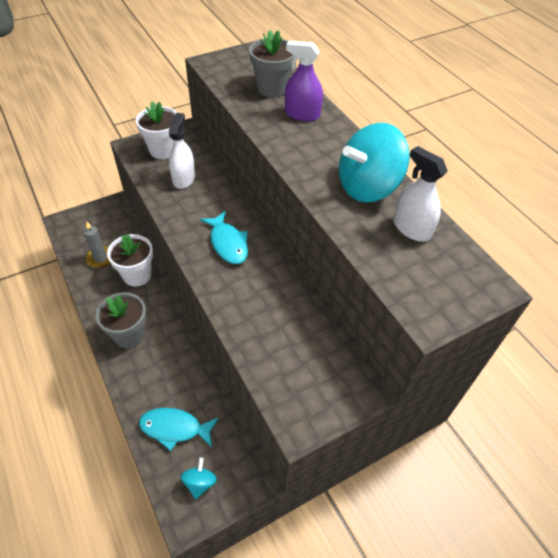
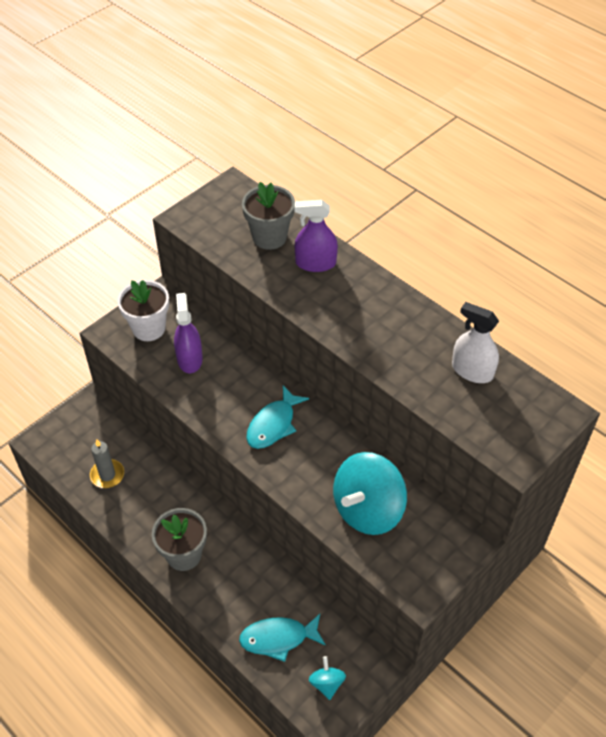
camera: 15 degrees left, 0 degrees up
white flower pot [107,234,153,287] -> none
white spray bottle [169,113,195,189] -> purple spray bottle [174,293,203,373]
turquoise fish [200,211,248,264] -> turquoise fish turned 75 degrees clockwise [246,385,309,449]
turquoise spinning top [339,123,410,203] -> turquoise spinning top moved to [333,452,407,535]

